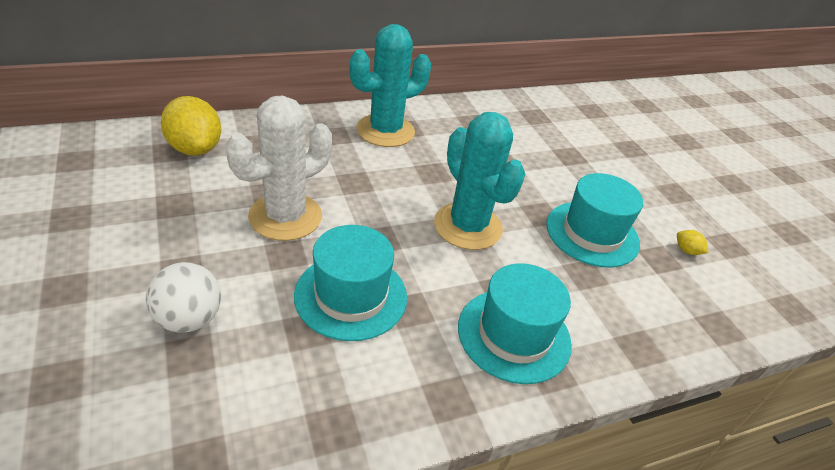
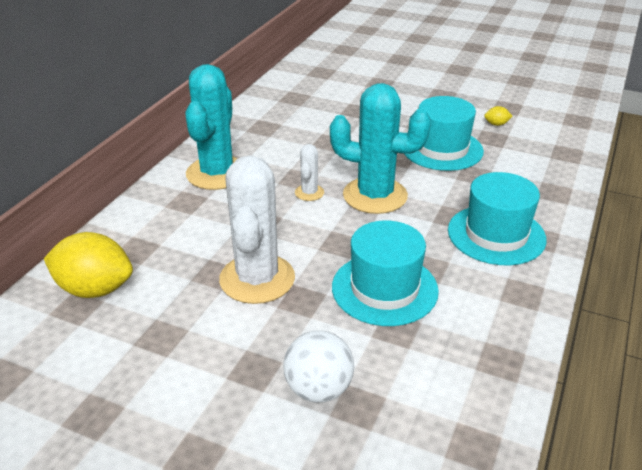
camera: 40 degrees left, 5 degrees down
none -> white cactus [295,144,324,201]

